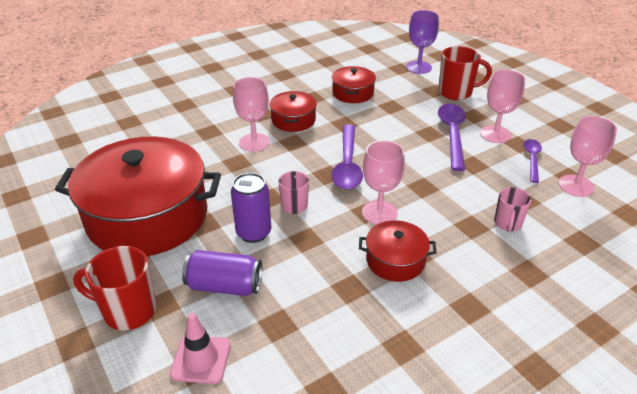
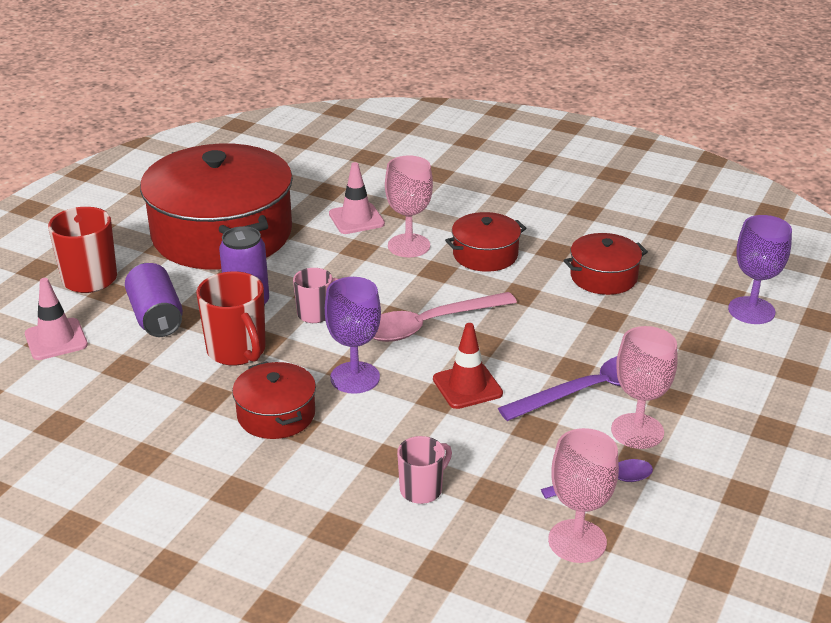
camera: 60 degrees right, 5 degrees down
purple spoon [331,124,363,190] -> pink spoon [373,292,517,342]
pink goblet [362,140,405,224] -> purple goblet [325,277,381,394]
red mug [438,46,492,100] -> red mug moved to [196,271,266,366]
pink mug [494,187,531,232] -> pink mug turned 150 degrees clockwise [397,436,452,504]
none -> pink traffic cone [329,162,385,234]
none -> red traffic cone [433,323,503,409]

